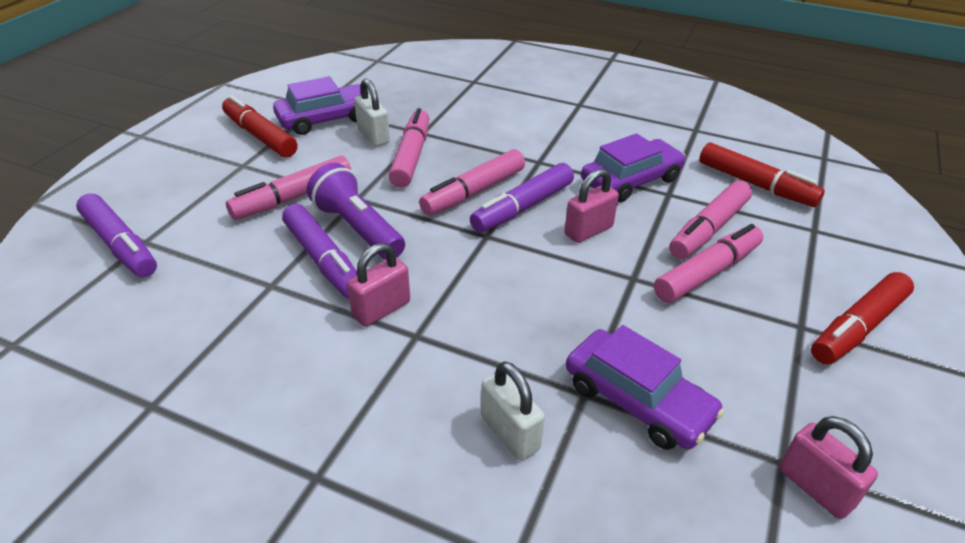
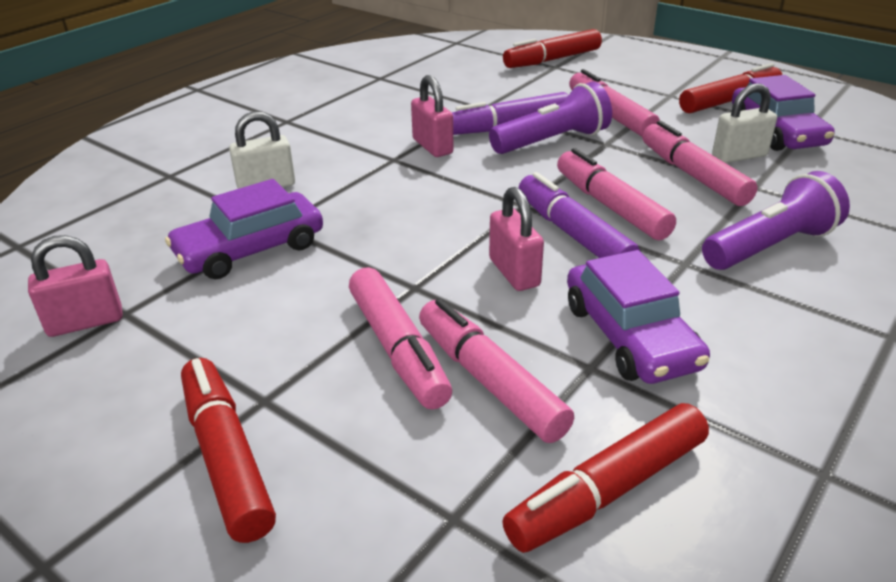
camera: 105 degrees right, 5 degrees down
purple marker [76,193,157,277] -> red marker [503,29,602,68]
pink marker [388,108,430,188] -> pink marker turned 135 degrees counterclockwise [642,121,758,206]
none -> purple flashlight [702,171,850,270]

